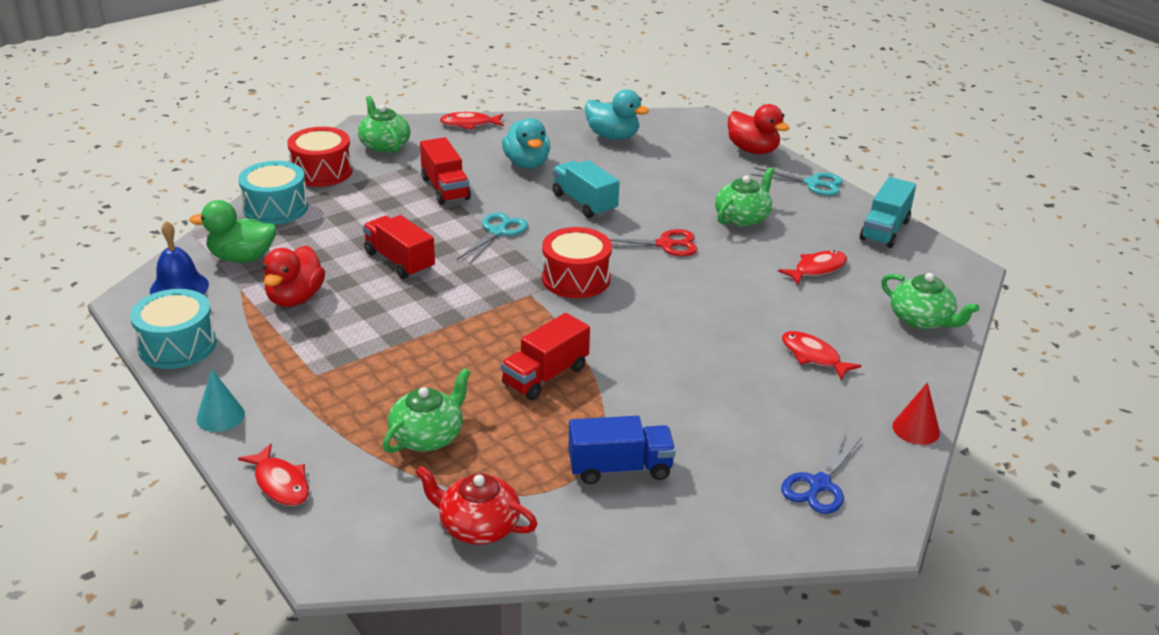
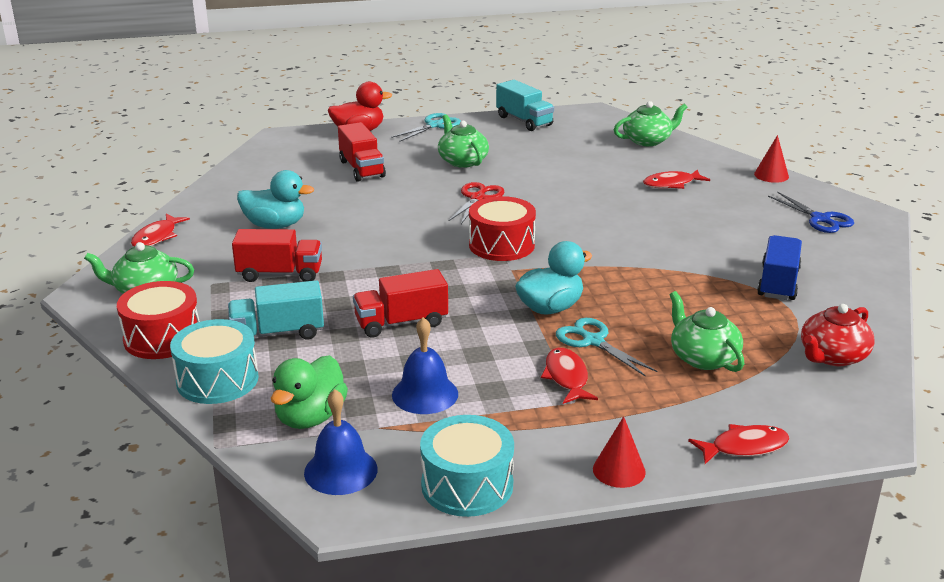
camera: 65 degrees left, 5 degrees down
turquoise cone [196,369,245,432] -> red cone [593,416,646,488]
red duck [263,246,325,307] -> blue bell [392,317,458,414]
turquoise scissors [457,212,528,265] -> turquoise scissors moved to [556,318,657,377]
red truck [501,313,590,400] -> red truck moved to [338,122,386,182]
turquoise truck [552,160,619,218] -> turquoise truck moved to [228,280,324,340]
turquoise duck [585,89,649,140] -> turquoise duck moved to [515,241,593,315]
red fish [778,251,847,285] -> red fish moved to [541,348,598,404]

